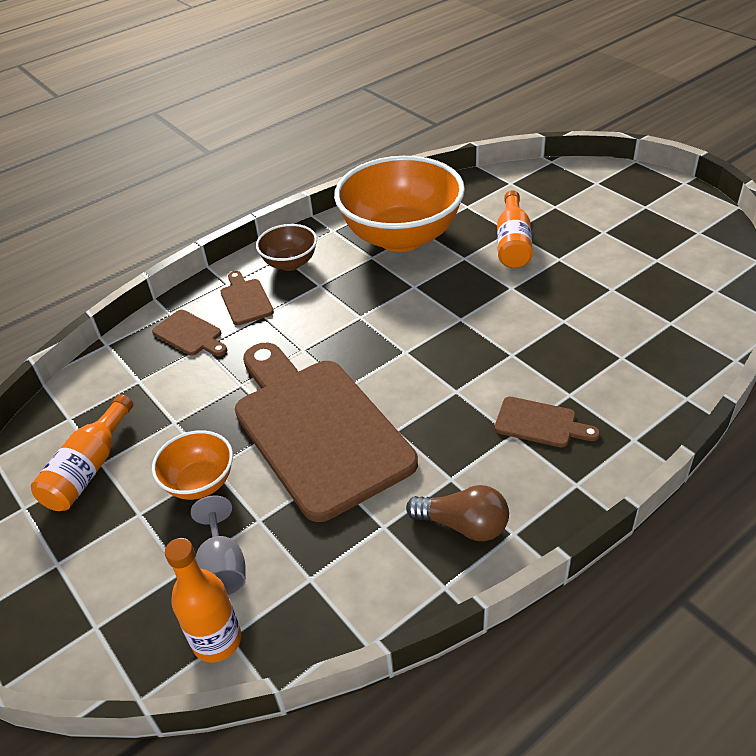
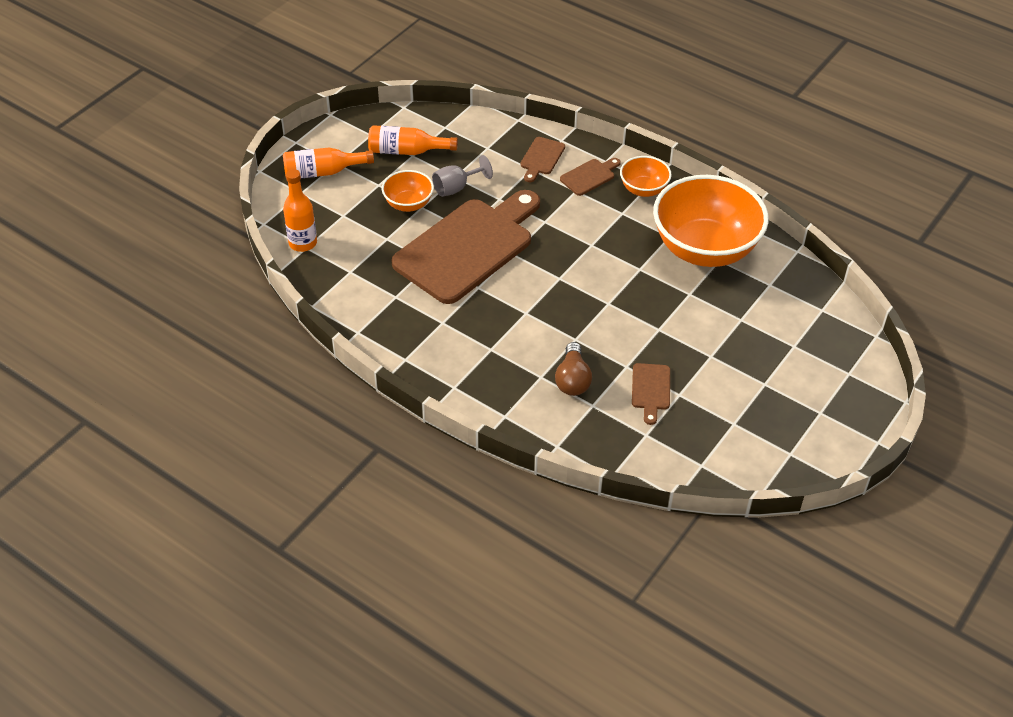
camera: 70 degrees right, 5 degrees up
grey goblet [191,495,246,596] -> grey goblet moved to [432,155,493,197]
brown bowl [256,224,317,271] -> orange bowl [620,156,672,197]
brown light bulb [406,485,509,541] -> brown light bulb moved to [555,342,592,396]
brown cutting board [495,397,600,447] -> brown cutting board moved to [632,363,670,425]
orange bottle [497,190,533,268] -> orange bottle moved to [283,148,374,179]

